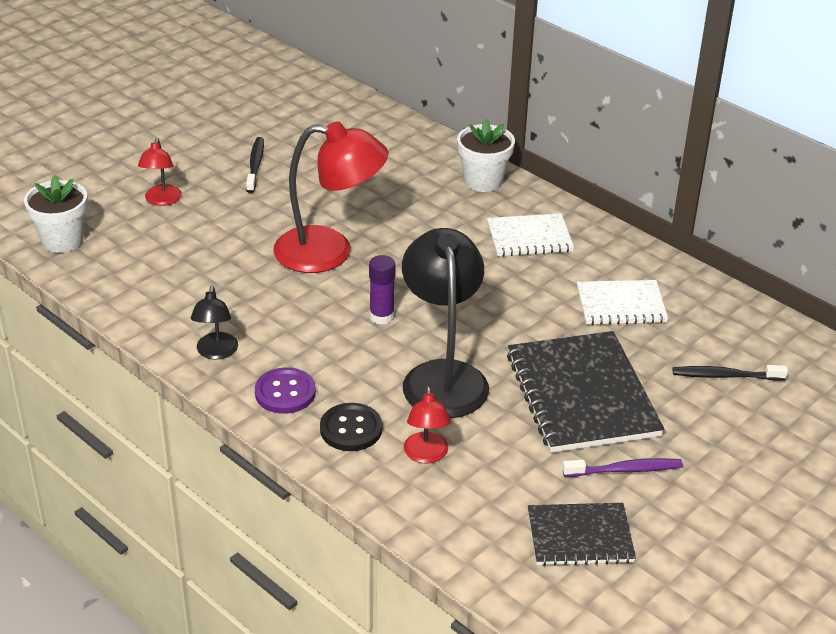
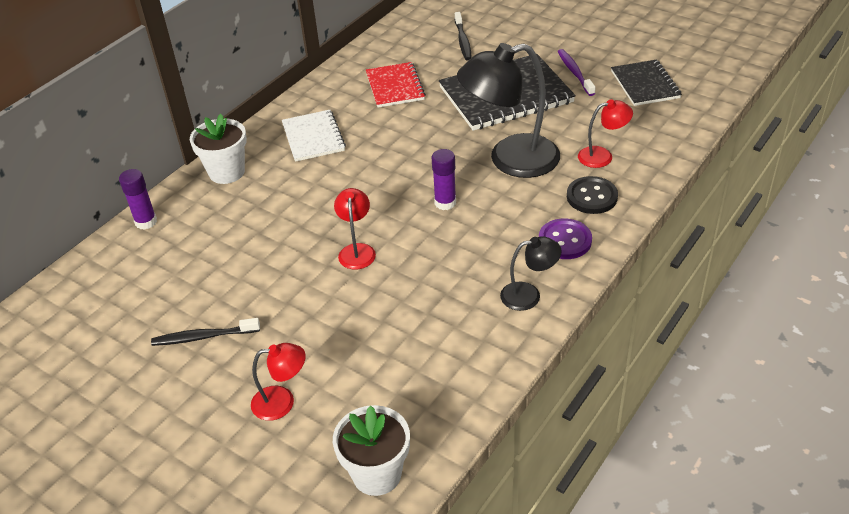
camera: 95 degrees left, 5 degrees up
red lamp [273,121,388,273] -> red lamp [334,188,376,269], size x0.49
white notebook [577,280,668,325] -> red notebook [366,62,426,108]
none -> purple glue stick [119,169,157,230]

